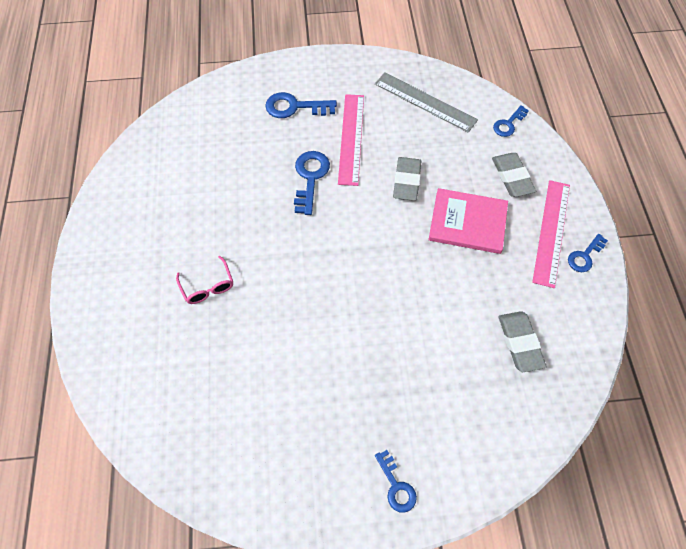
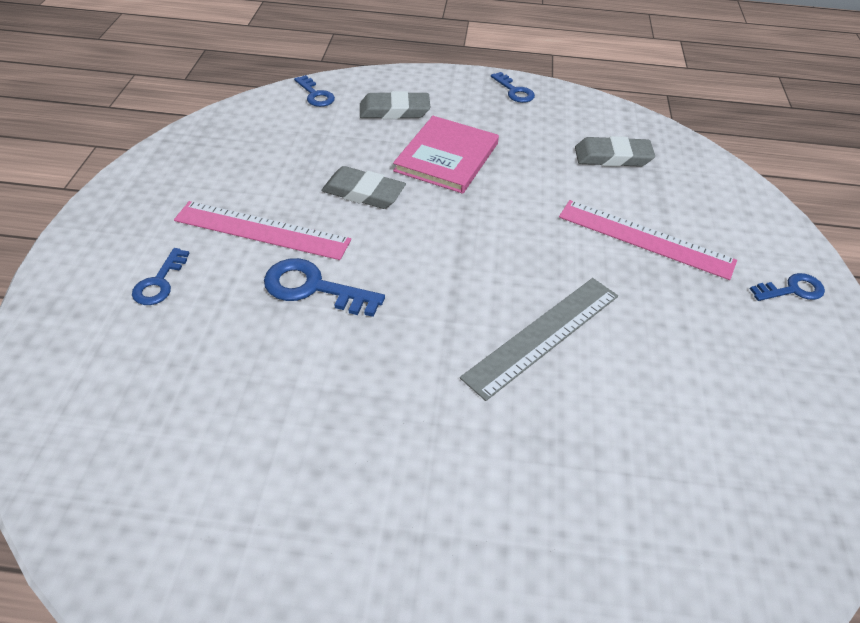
camera: 80 degrees left, 15 degrees down
pink glasses [176,255,233,304] -> none
blue key [265,92,337,118] -> blue key [132,248,190,305], size x0.64
grey ruler [375,73,478,133] -> grey ruler moved to [460,278,618,401]
pink ruler [532,180,570,288] -> pink ruler moved to [559,200,737,280]

